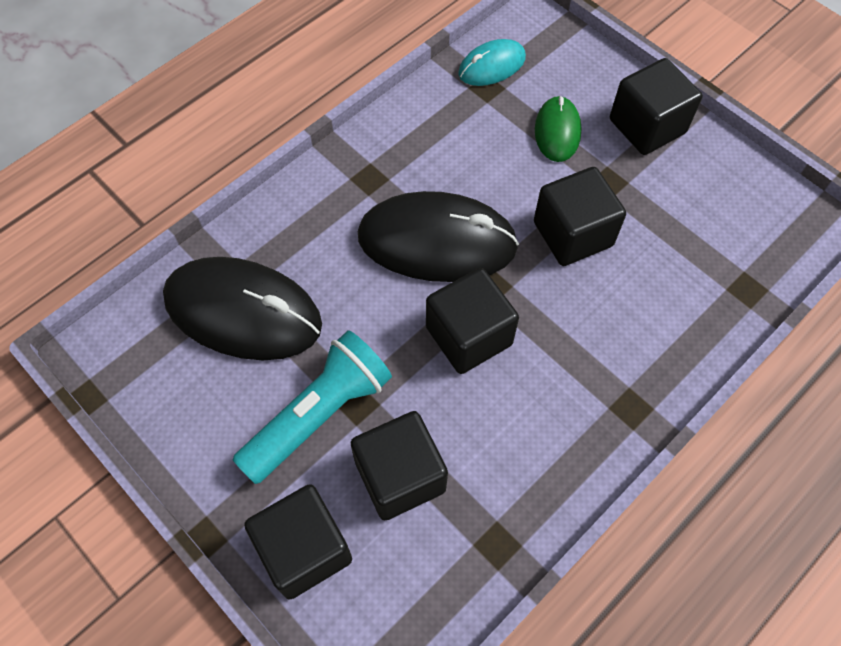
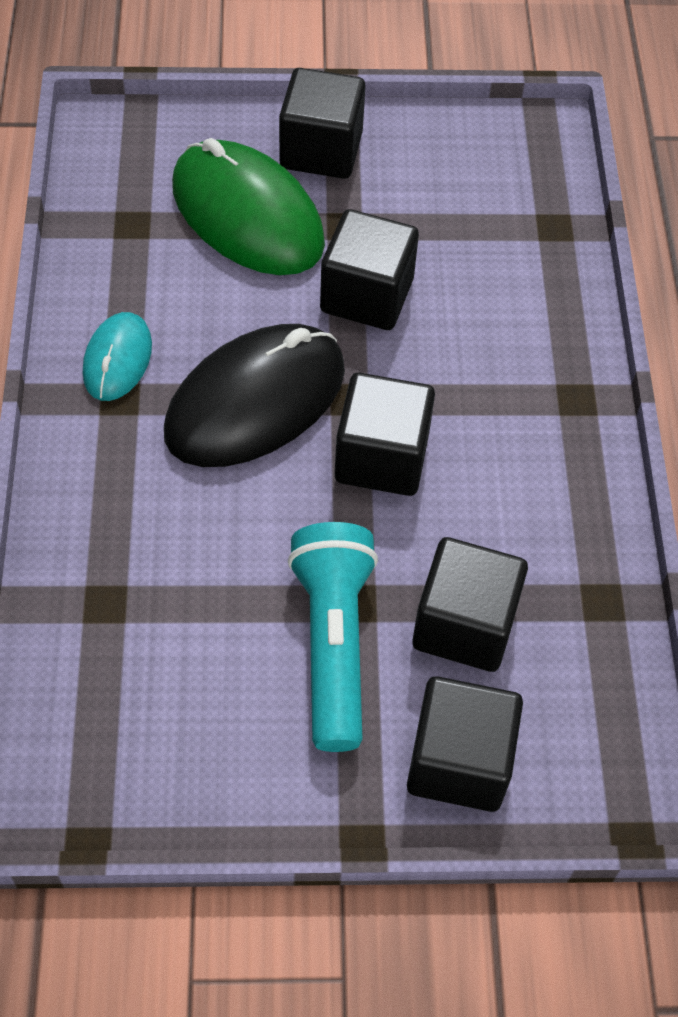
camera: 50 degrees left, 5 degrees down
black mouse [163,257,322,360] -> none
turquoise mouse [458,39,526,86] -> turquoise mouse moved to [83,312,152,401]
green mouse [535,96,582,162] -> green mouse [172,138,325,275], size x1.91

